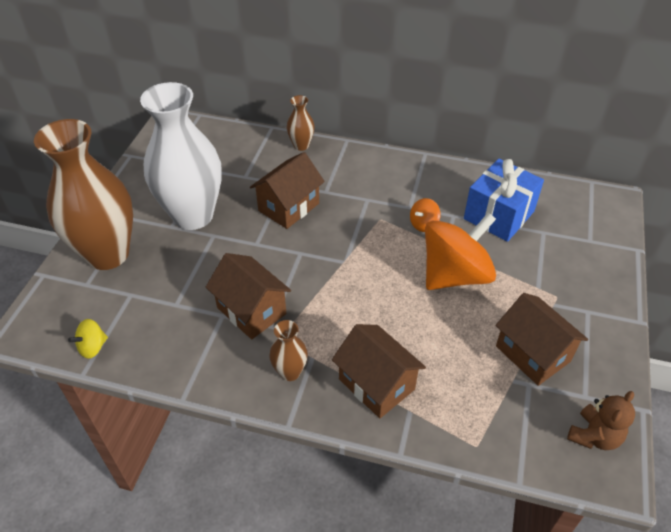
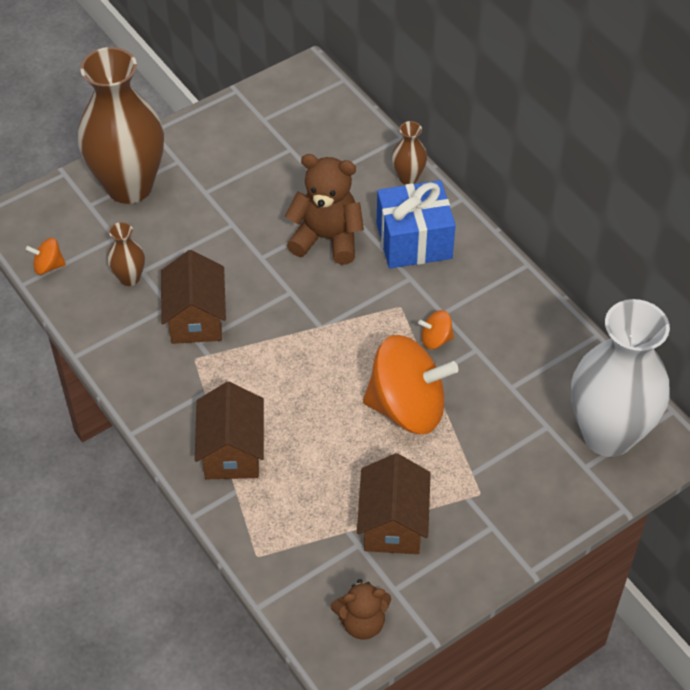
camera: 40 degrees right, 5 degrees up
yellow spinning top [68,319,108,359] -> orange spinning top [26,238,66,275]
white vase [140,82,222,230] -> white vase moved to [571,299,670,457]
brown house [250,152,325,229] -> brown teddy bear [285,154,364,265]
brown vase [269,320,308,381] -> brown vase moved to [107,222,145,286]
blue gift [464,159,544,242] -> blue gift moved to [377,180,456,268]

